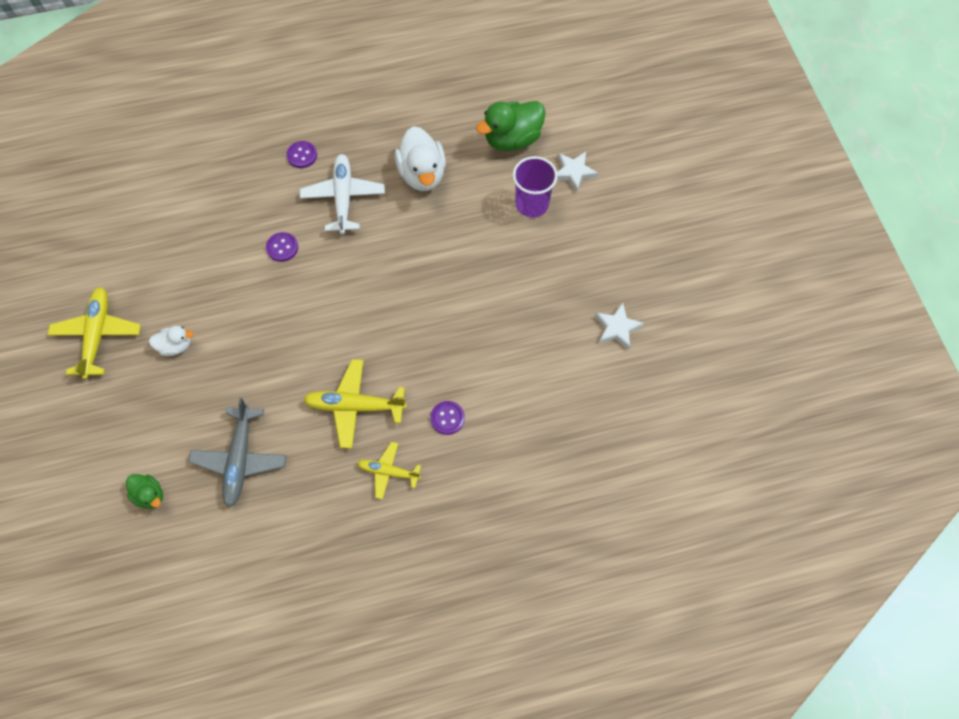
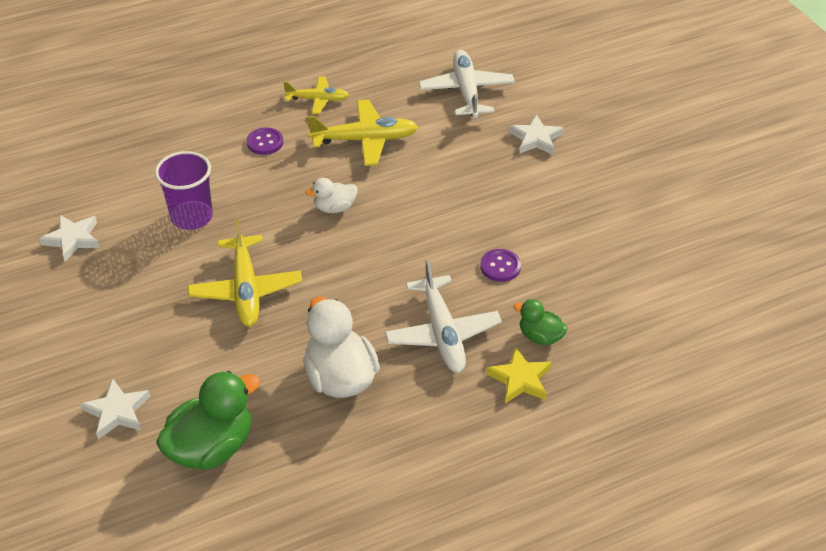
camera: 170 degrees right, 20 degrees down
yellow plane [48,287,141,379] -> yellow plane moved to [188,218,302,327]
green duck [126,474,163,509] -> green duck moved to [513,299,568,345]
white duck [149,326,193,356] -> white duck moved to [305,178,357,213]
grey plane [188,398,286,507] -> white plane [419,50,515,118]
purple button [286,141,317,168] -> yellow star [486,347,552,403]
purple cup [513,156,558,217] -> purple cup moved to [155,151,213,230]
none -> white star [509,114,564,155]

